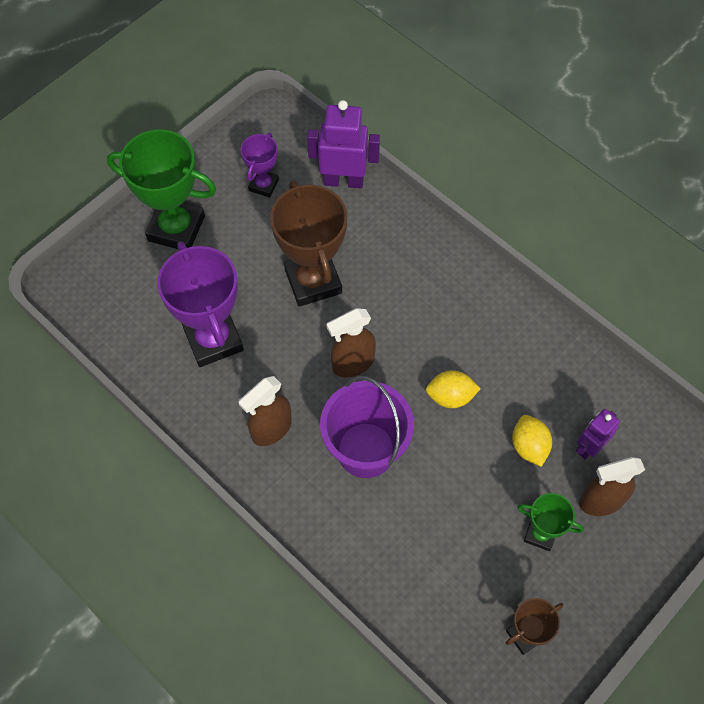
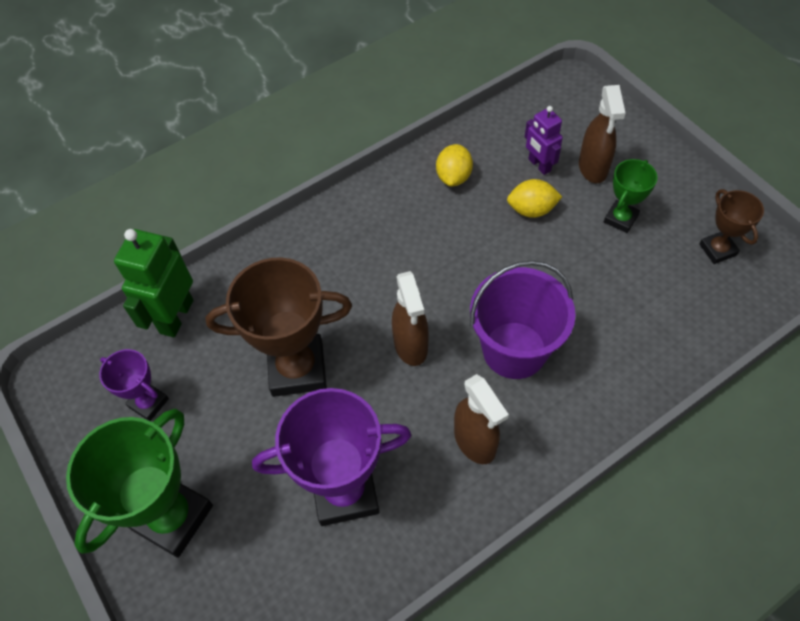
camera: 75 degrees left, 5 degrees down
purple robot [307,100,380,188] -> green robot [114,229,194,337]
yellow lemon [426,370,481,408] -> yellow lemon moved to [436,144,473,187]

